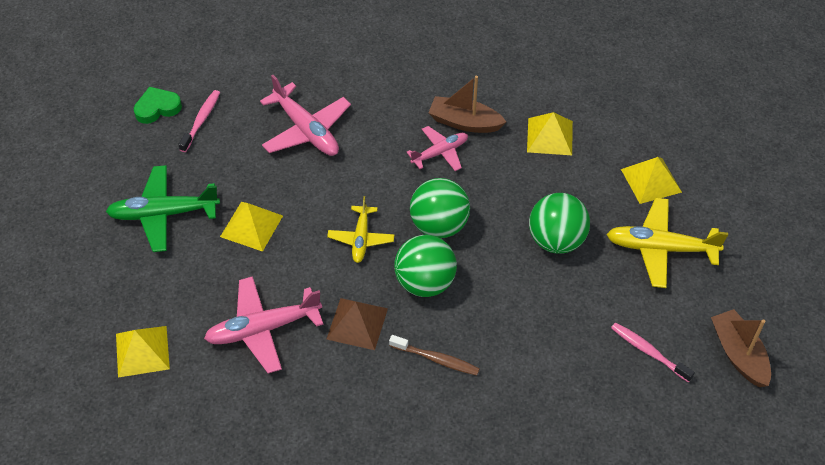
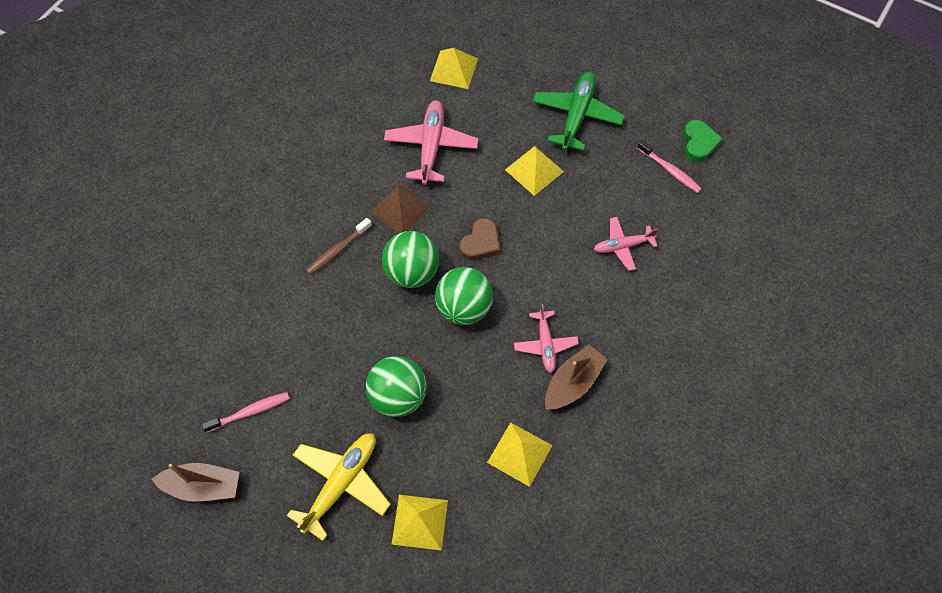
camera: 115 degrees right, 10 degrees up
pink plane [260,75,351,156] -> pink plane [594,217,659,271], size x0.62
yellow plane [327,196,394,263] -> brown heart [460,218,500,260]

